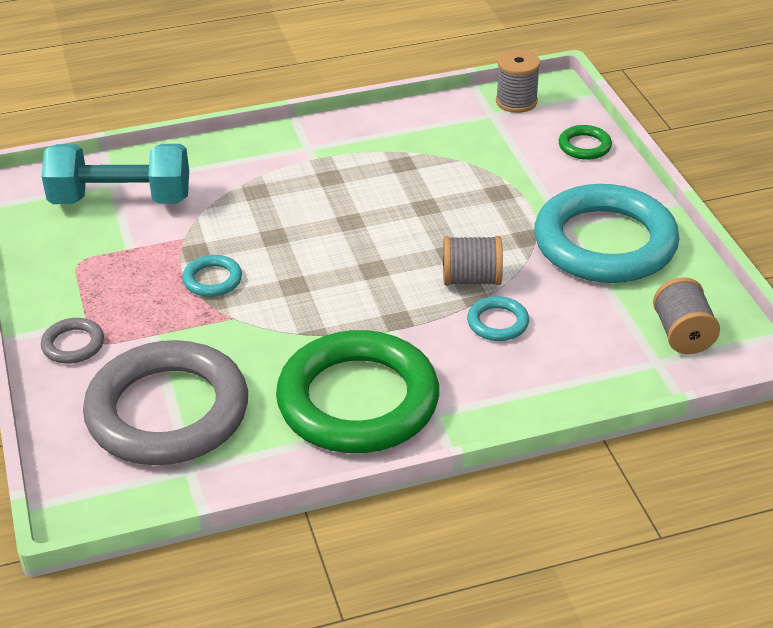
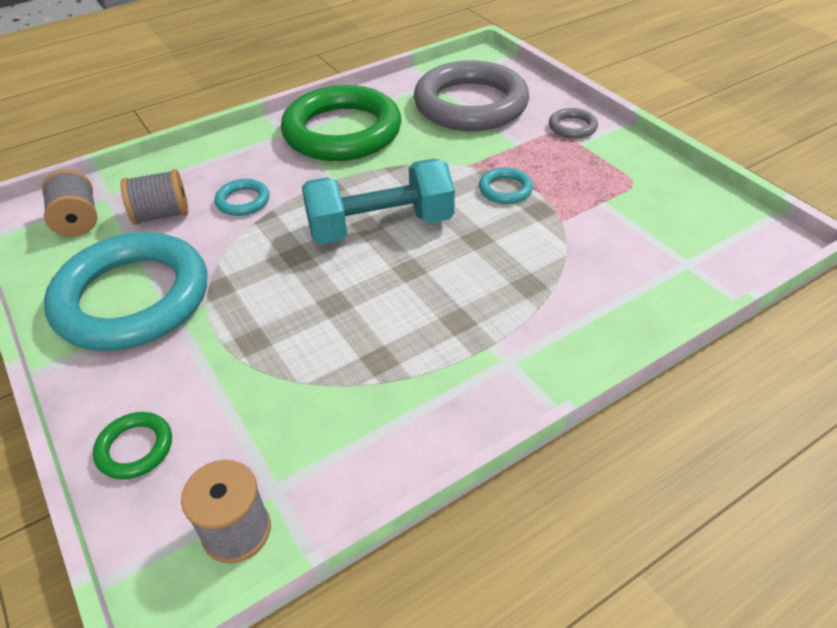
camera: 165 degrees right, 5 degrees up
turquoise dumbbell [42,144,189,204] -> turquoise dumbbell moved to [302,159,455,244]
grey spool [443,236,503,286] -> grey spool moved to [121,169,188,225]

